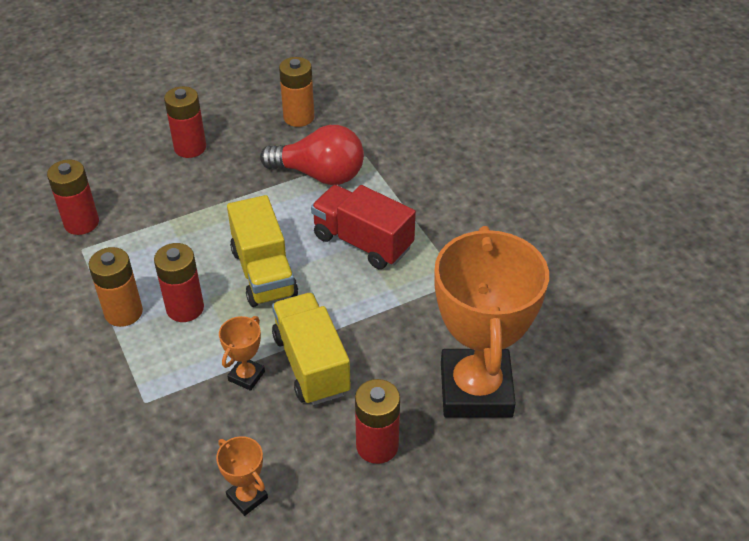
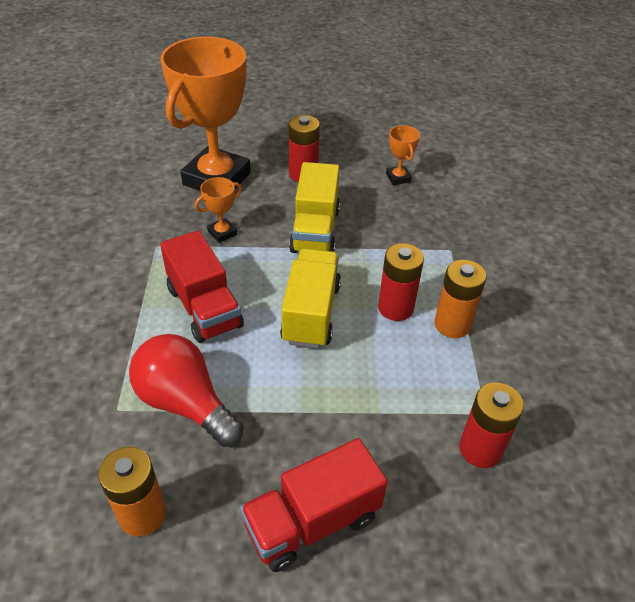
camera: 155 degrees left, 0 degrees up
red battery [164,86,206,158] -> red truck [240,438,388,572]
orange trophy [219,316,265,391] -> orange trophy moved to [195,177,242,243]

